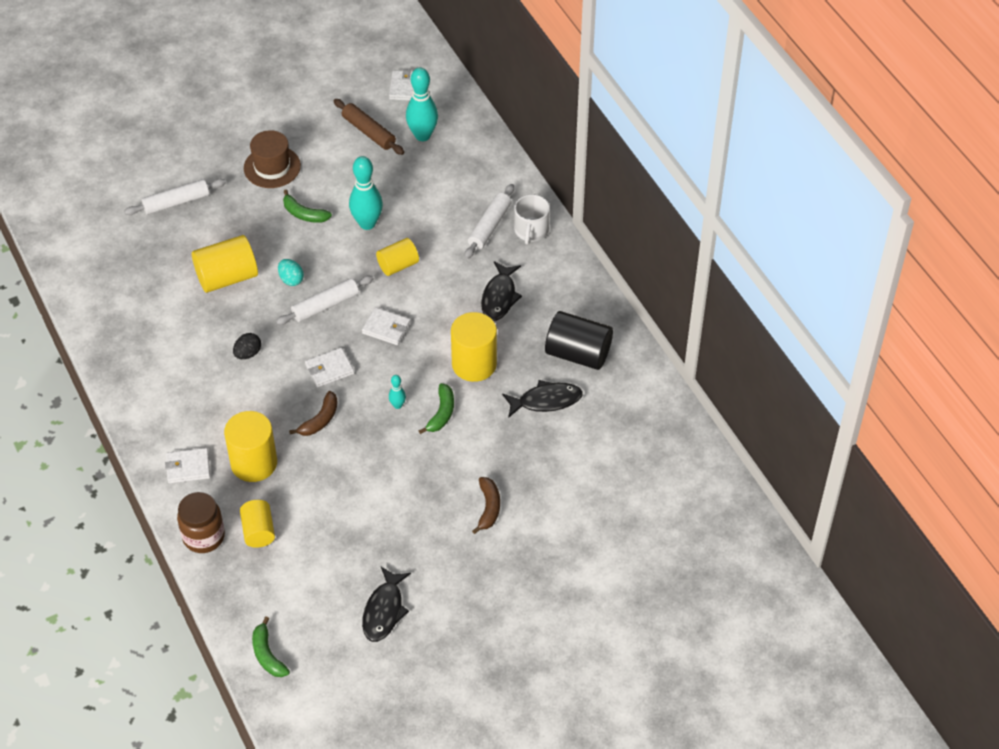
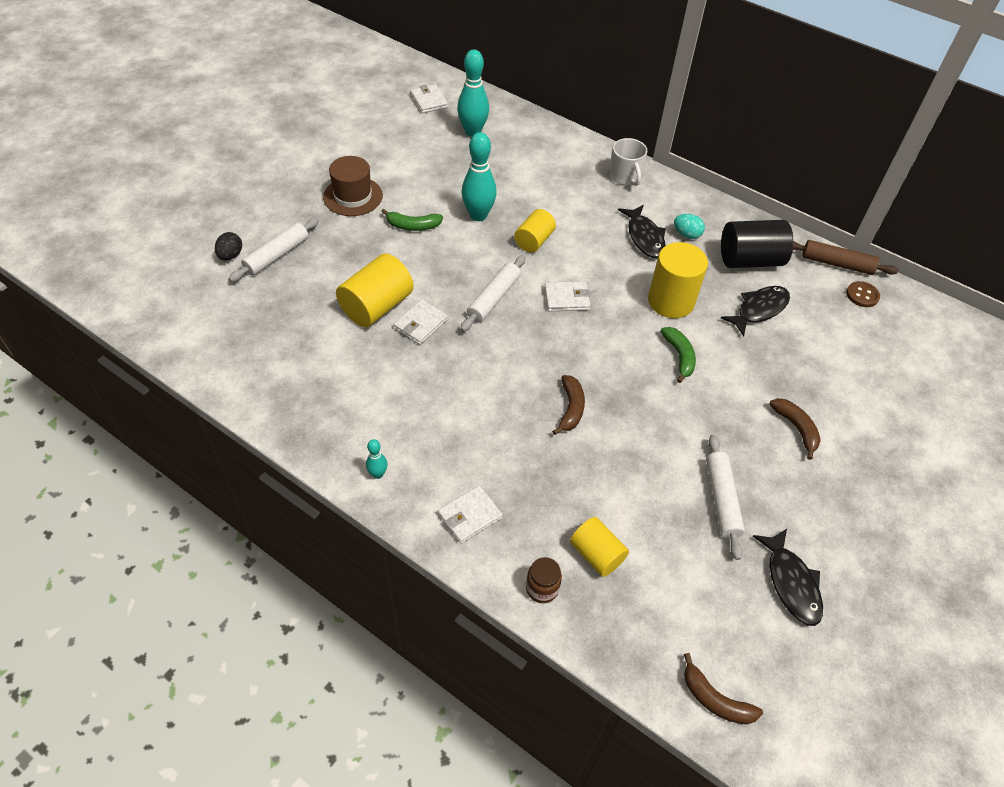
camera: 30 degrees left, 0 degrees up
brown jar [177,492,225,553] -> brown jar [526,557,562,603], size x0.62
yellow cylinder [224,411,277,482] -> none
black egg [233,333,261,359] -> black egg moved to [215,232,242,260]
green banana [252,617,290,677] -> brown banana [684,653,763,724]
turquoise egg [278,259,304,286] -> turquoise egg moved to [674,214,705,239]
white wallet [305,348,354,387] -> white wallet moved to [393,299,448,345]
brown rolling pin [333,99,404,155] -> brown rolling pin moved to [793,240,898,275]
turquoise bowling pin [389,375,406,409] -> turquoise bowling pin moved to [366,439,388,479]
white rolling pin [465,184,514,259] -> white rolling pin moved to [706,435,745,560]
none -> brown button [846,281,880,307]

